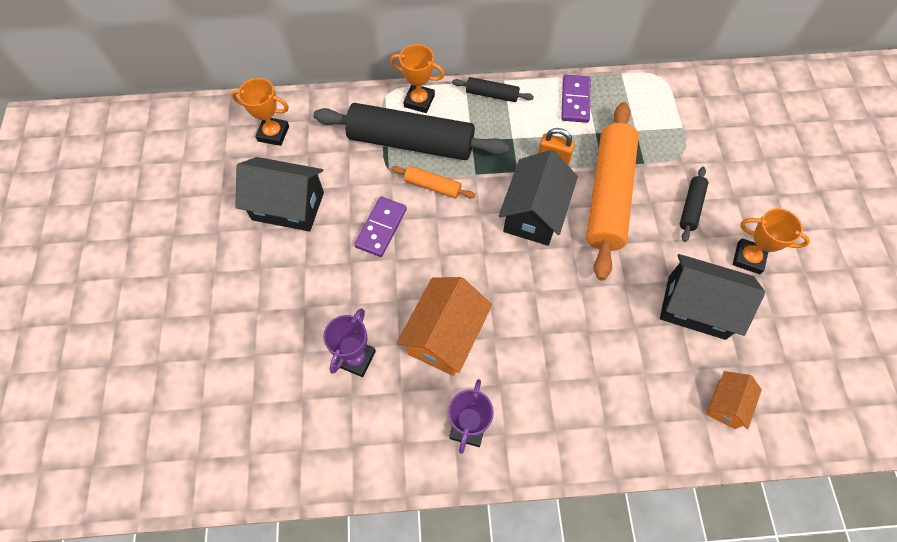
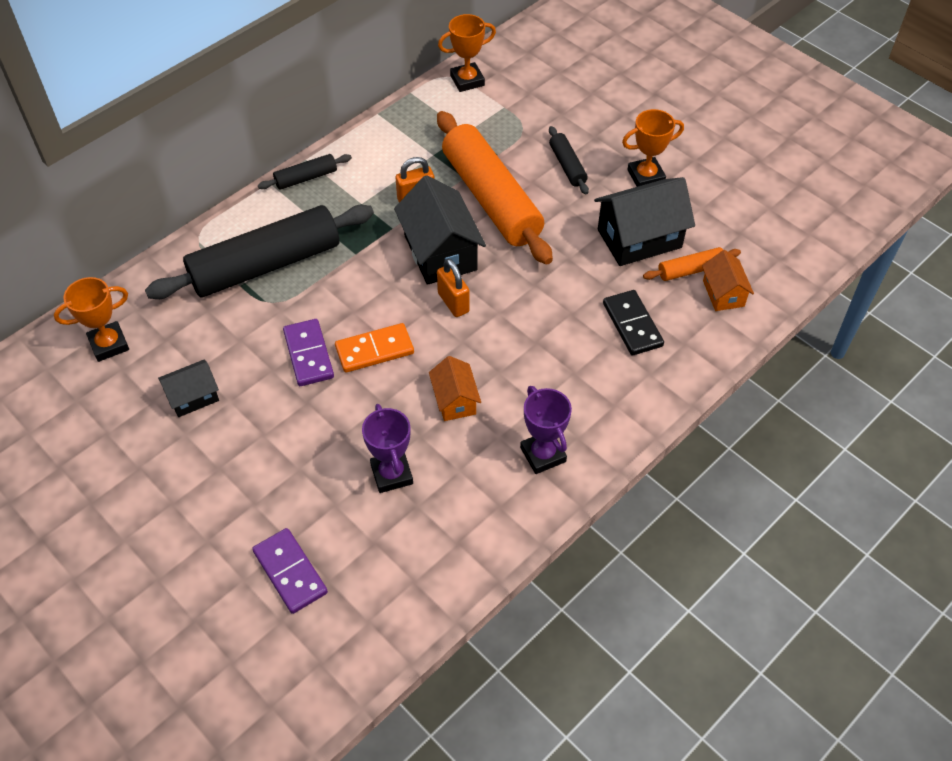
camera: 40 degrees left, 10 degrees down
black house [235,157,324,232] -> black house [158,360,219,417], size x0.56
orange trophy [390,44,445,113] -> orange trophy moved to [438,14,496,92]
orange rolling pin [391,166,475,198] -> orange rolling pin moved to [643,247,741,281]
orange house [397,277,492,376] -> orange house [429,356,481,421], size x0.56
purple domino [561,75,590,123] -> purple domino moved to [252,528,328,614]
none -> orange domino [335,323,414,373]
none -> orange padlock [437,259,470,317]
none -> black domino [603,290,664,355]

